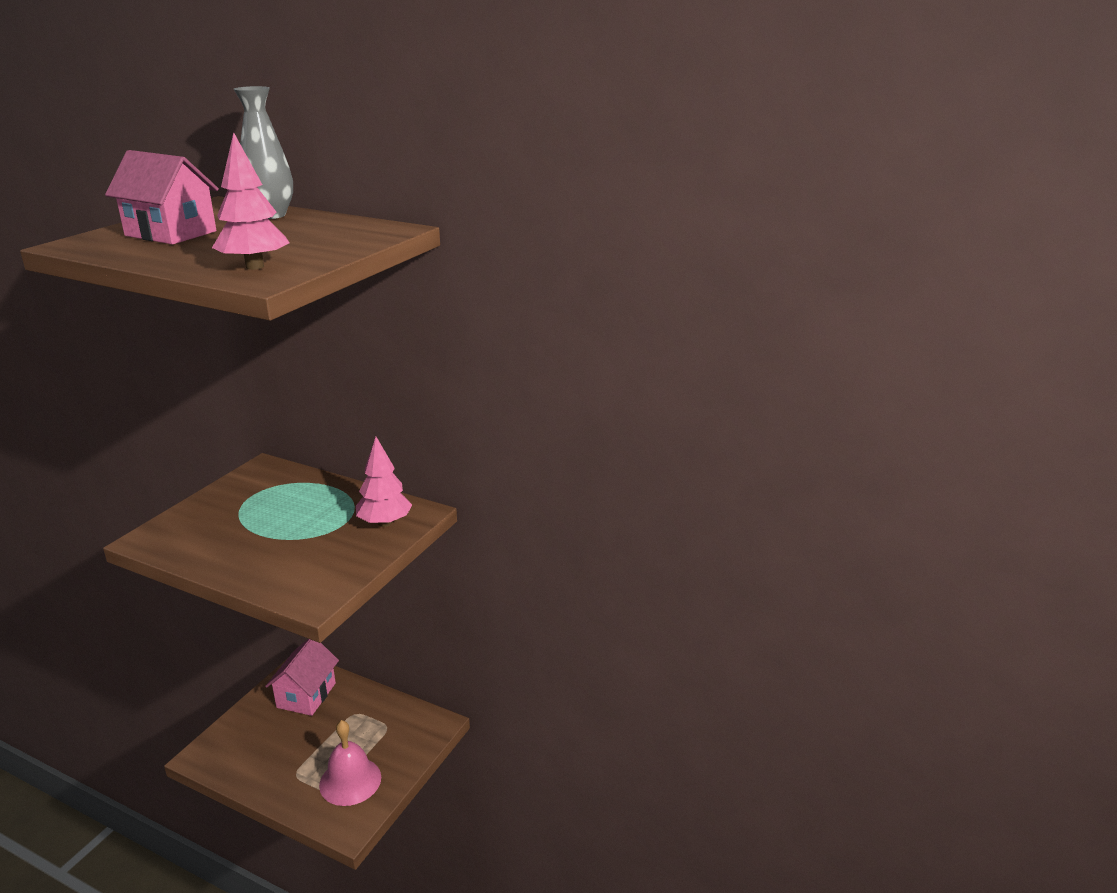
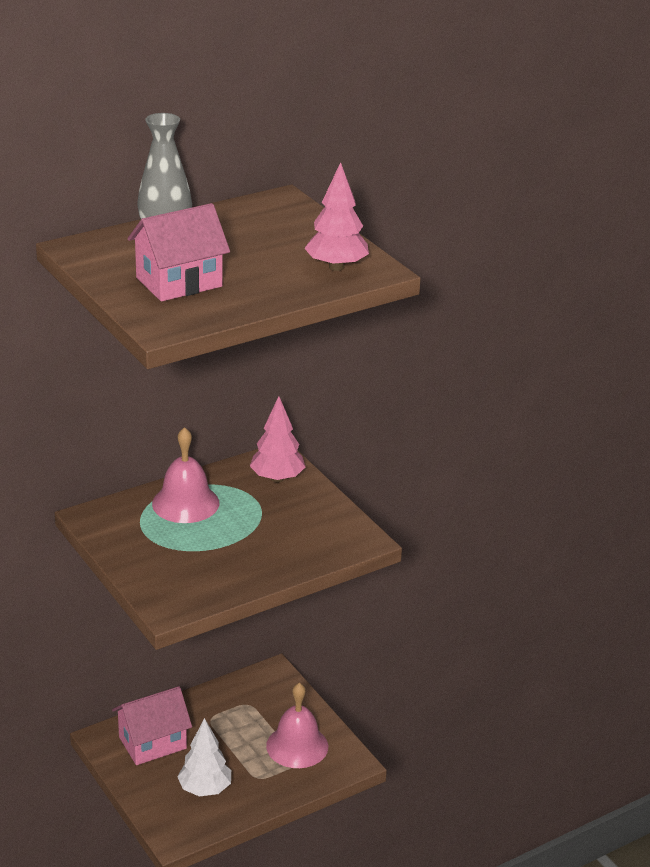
camera: 60 degrees left, 5 degrees up
pink house [265,639,339,716] -> pink house turned 75 degrees counterclockwise [112,686,192,765]
none -> pink bell [152,427,219,523]
none -> white tree [177,718,231,796]

